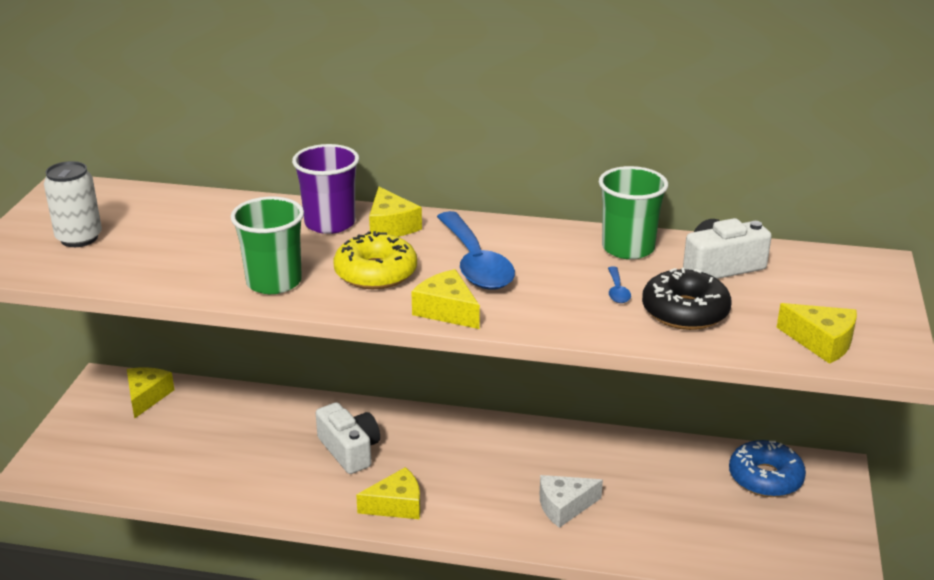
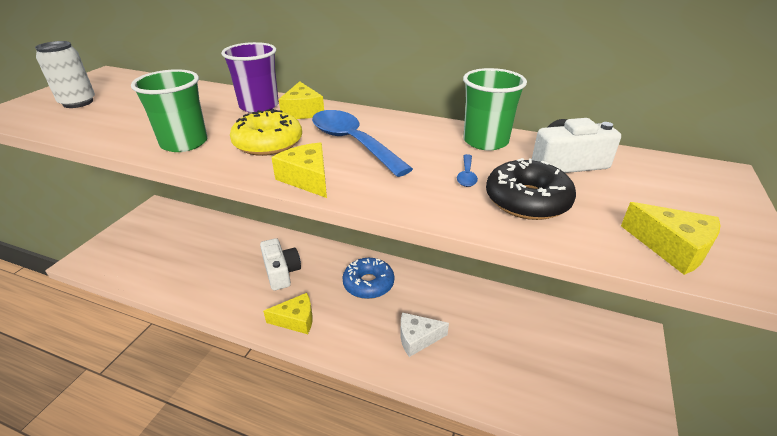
camera: 10 degrees right, 5 degrees up
yellow cheese [127,367,175,419] -> none
blue spoon [437,211,515,290] -> blue spoon turned 150 degrees clockwise [312,110,413,177]
blue donut [729,440,806,497] -> blue donut moved to [343,258,394,299]

